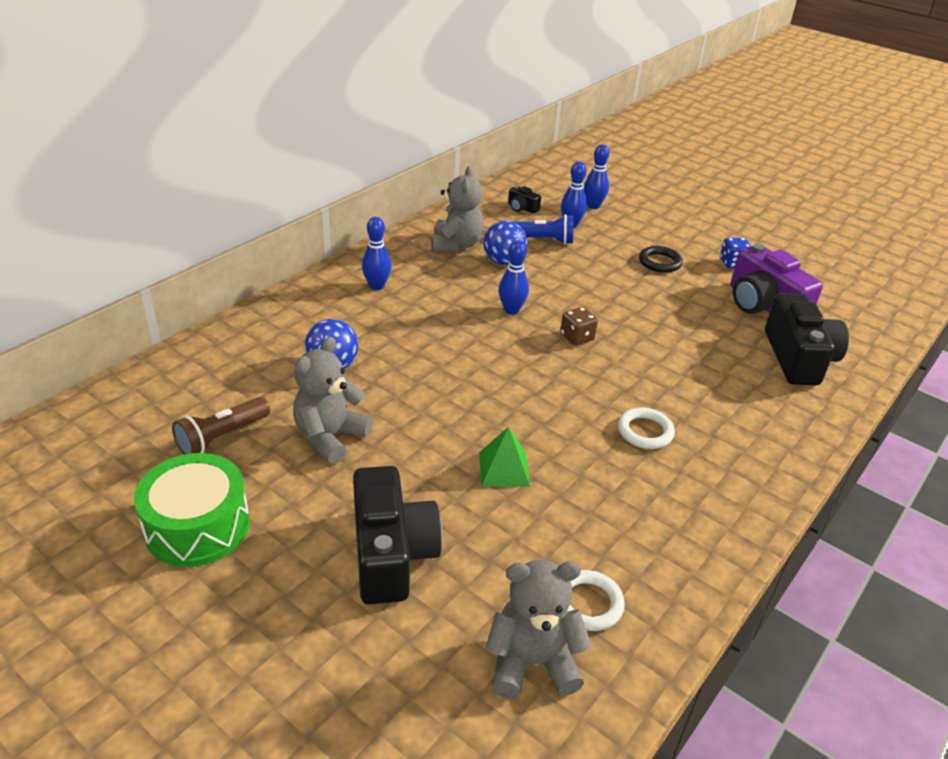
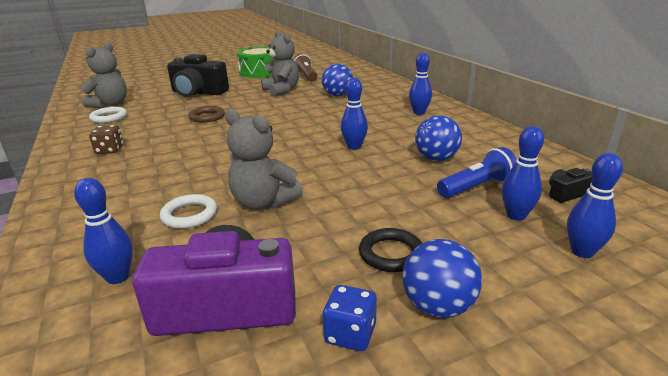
camera: 120 degrees right, 10 degrees down
grey teddy bear [431,166,484,253] -> grey teddy bear moved to [225,109,303,209]
green pyramid [479,427,530,487] -> brown ring [189,106,225,123]
blue flashlight [514,214,573,244] -> blue flashlight turned 150 degrees counterclockwise [437,147,517,198]
brown dice [560,307,598,346] -> brown dice moved to [89,125,124,154]
white ring [618,407,675,449] -> white ring moved to [160,194,217,229]
black camera [765,293,849,385] -> blue bowling pin [74,178,133,284]
none -> blue ball [402,239,482,318]

